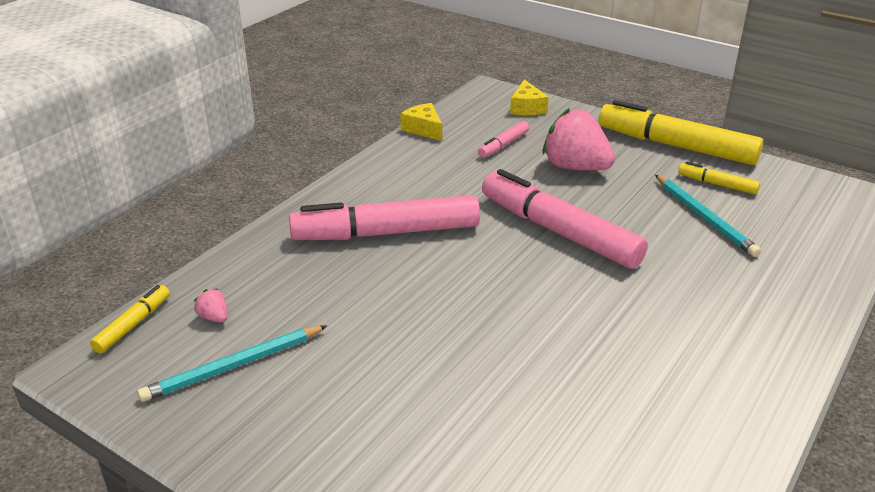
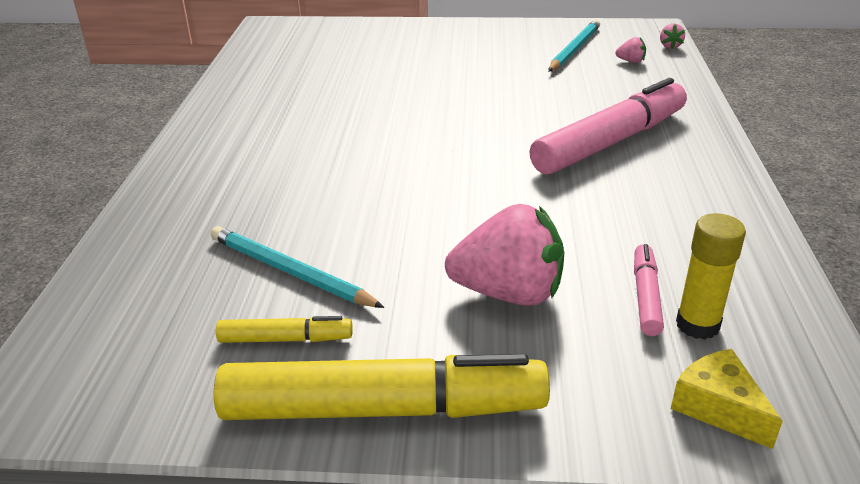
camera: 150 degrees right, 0 degrees up
yellow marker [90,285,170,354] -> pink strawberry [660,23,685,49]
yellow cheese [400,103,442,141] -> none
pink marker [482,169,648,269] -> none
none -> yellow glue stick [676,213,746,340]

